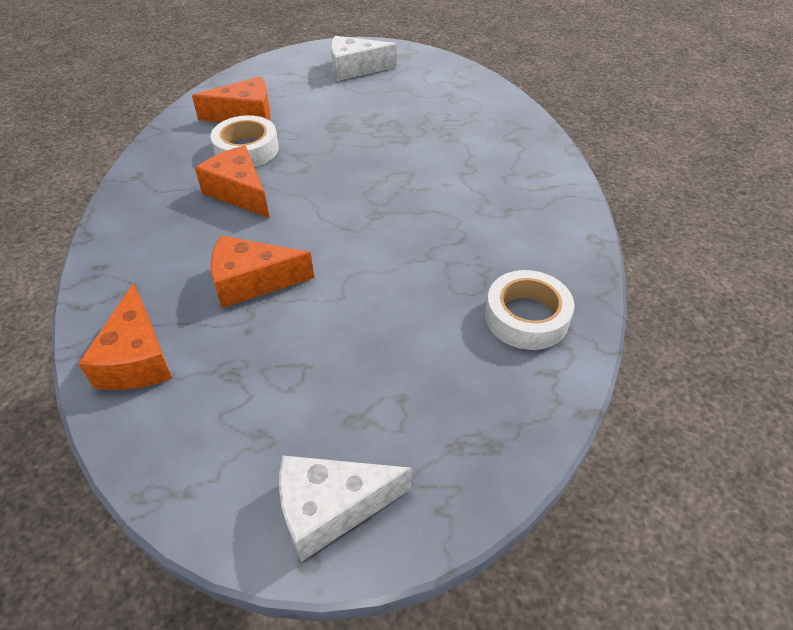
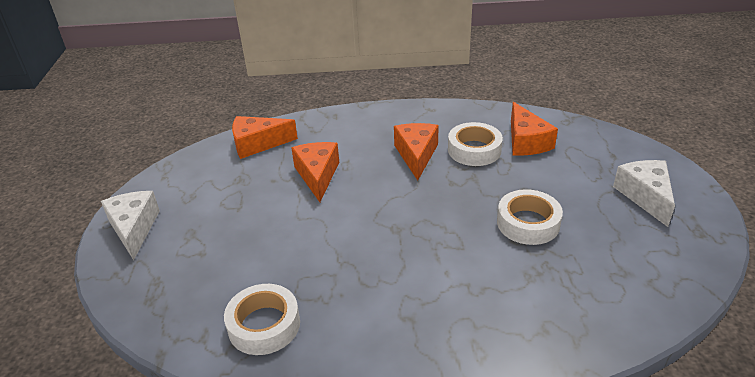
camera: 90 degrees right, 10 degrees down
orange cheese [195,146,270,218] -> orange cheese turned 45 degrees counterclockwise [394,123,439,181]
none -> white tape [497,189,563,245]

